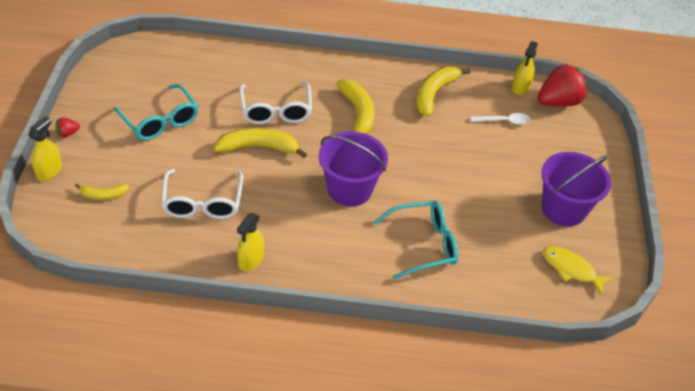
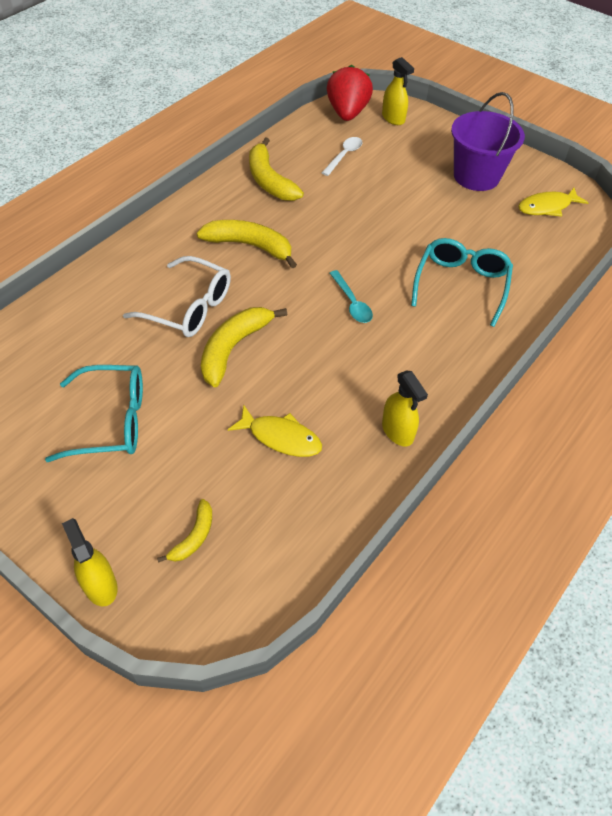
camera: 55 degrees left, 5 degrees up
red strawberry [55,117,80,138] -> none
white glasses [161,169,243,219] -> yellow fish [228,405,322,457]
purple bucket [319,132,388,206] -> turquoise spoon [330,270,373,323]
yellow spray bottle [512,41,538,95] -> yellow spray bottle moved to [382,57,414,125]

